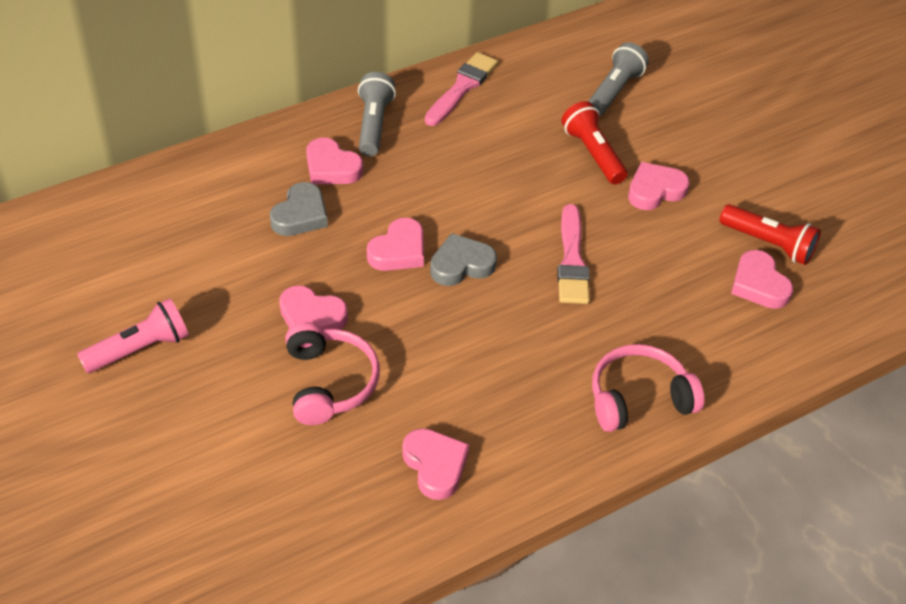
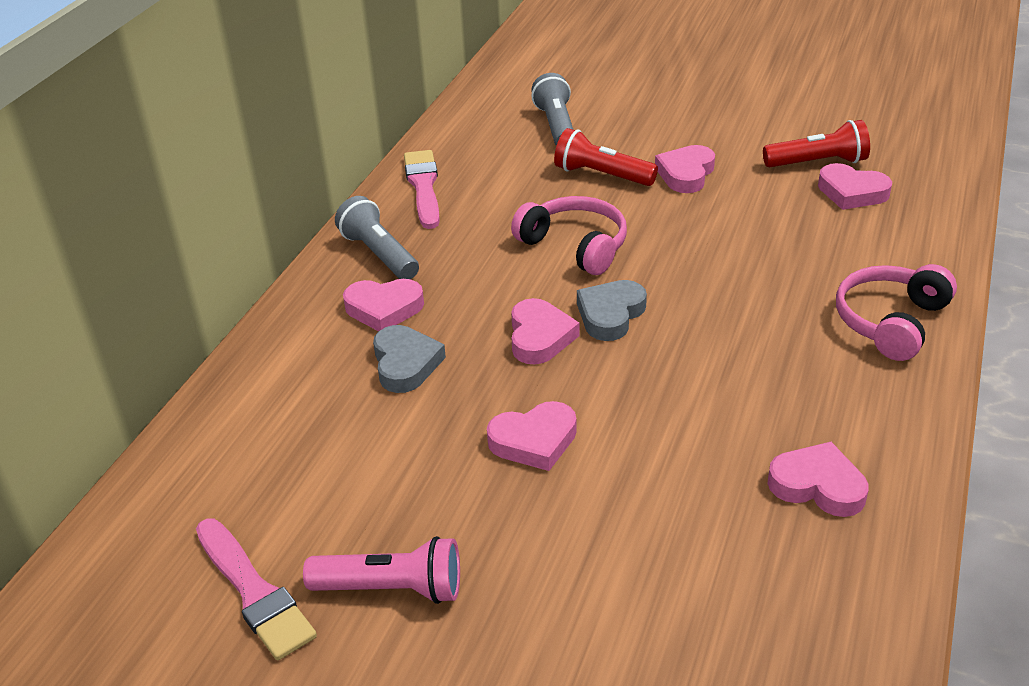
camera: 35 degrees left, 10 degrees down
pink flashlight [77,298,189,373] -> pink flashlight turned 75 degrees clockwise [303,536,460,604]
pink headphones [285,322,380,425] -> pink headphones moved to [511,196,627,275]
pink brush [557,204,590,304] -> pink brush moved to [196,519,317,660]

